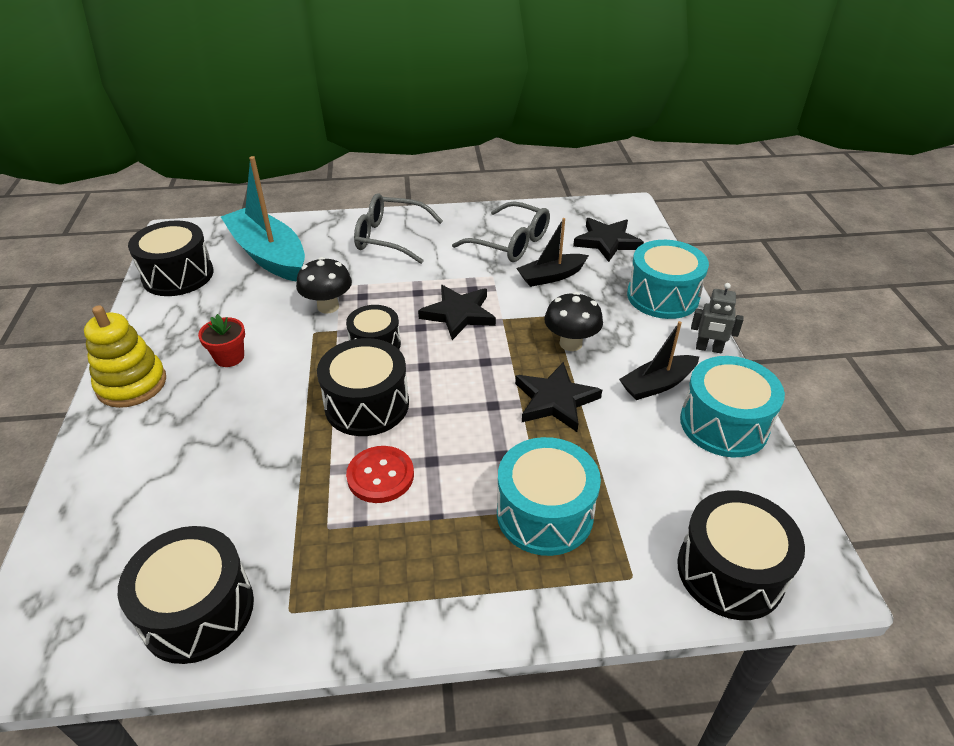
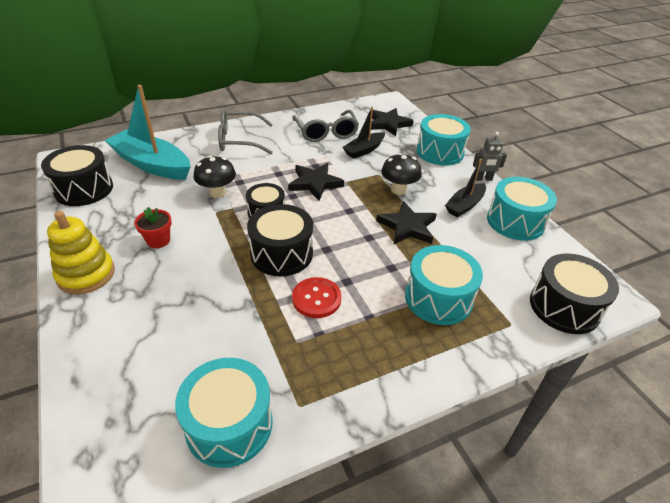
camera: 20 degrees left, 0 degrees up
black drum [118,526,254,664] -> turquoise drum [175,358,273,468]
grey glasses [452,202,550,262] -> grey glasses turned 60 degrees clockwise [292,110,359,142]

